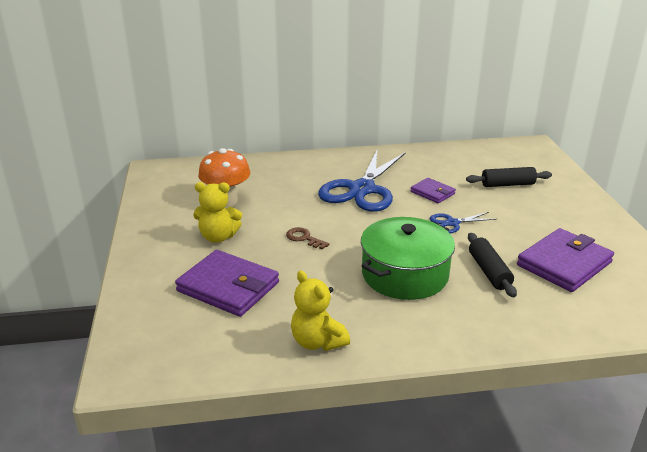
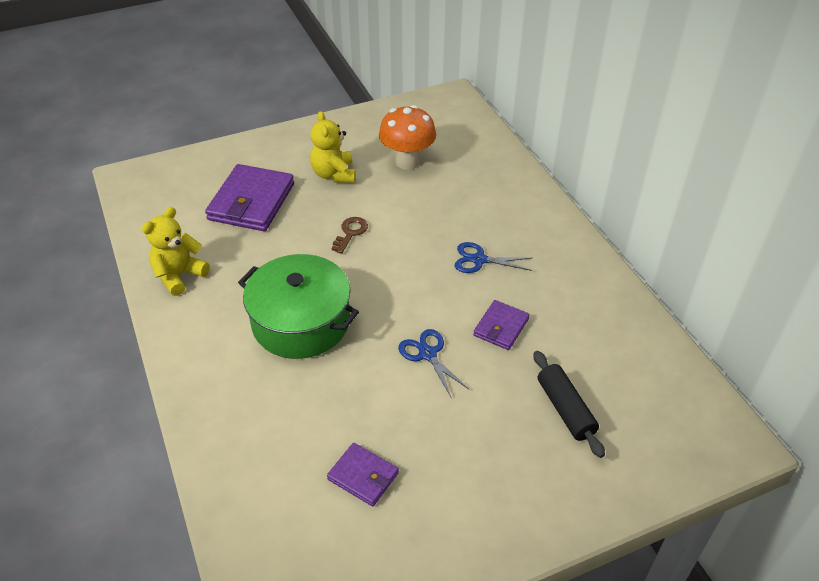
camera: 75 degrees right, 15 degrees up
blue scissors [318,151,406,212] -> blue scissors [455,242,532,273], size x0.45
black rolling pin [468,233,517,297] -> none
purple wallet [517,228,614,292] -> purple wallet [327,443,399,506], size x0.54

